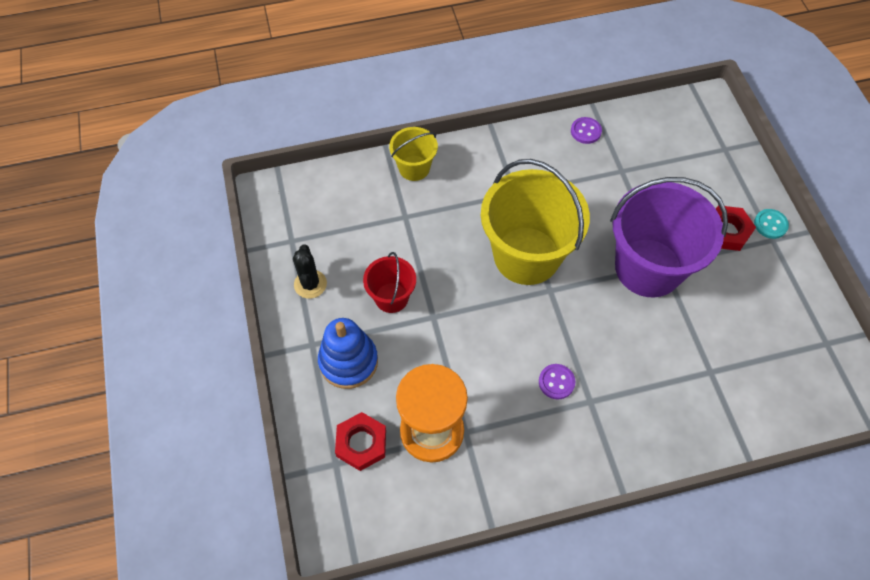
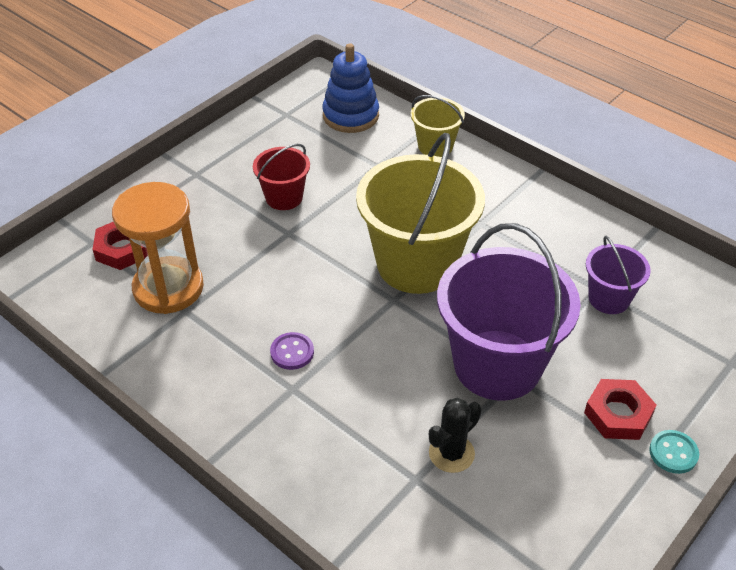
camera: 55 degrees right, 15 degrees down
black cactus [293,245,327,299] -> black cactus moved to [429,398,482,473]
blue stacking toy [318,318,378,389] -> blue stacking toy moved to [322,44,379,133]
purple button [571,117,602,144] -> none
none -> purple bucket [586,236,651,314]

